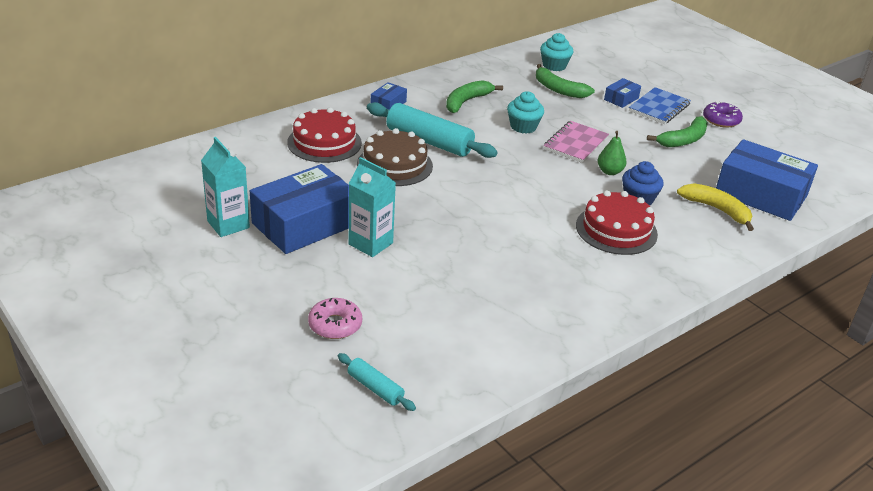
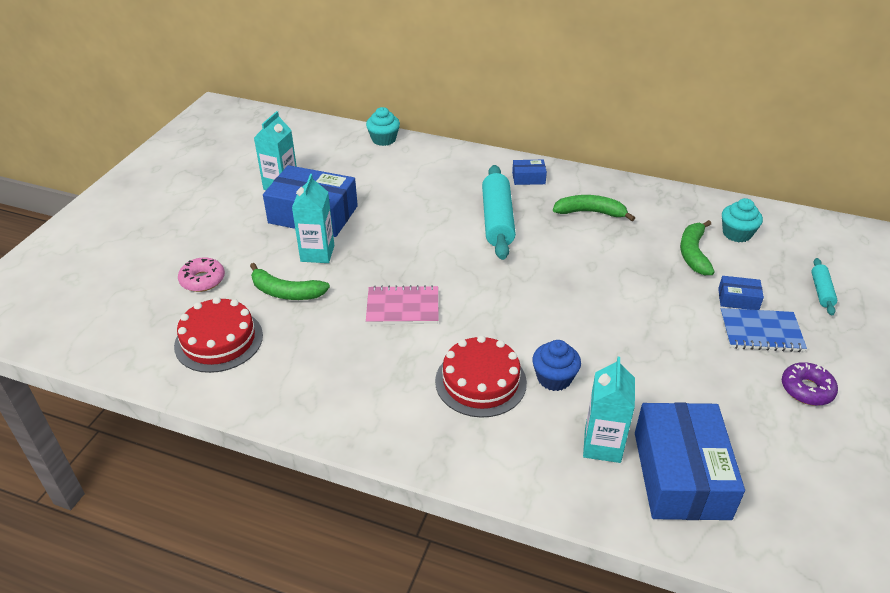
camera: 60 degrees right, 5 degrees up
red cake [287,108,362,163] -> red cake moved to [174,297,263,373]
turquoise rolling pin [338,353,416,411] -> turquoise rolling pin moved to [811,258,838,315]
brown cake [357,128,433,186] -> none
turquoise cupcake [507,91,544,133] -> turquoise cupcake moved to [366,107,400,146]
pink notebook [544,121,609,163] -> pink notebook moved to [366,285,438,324]
green pear [598,131,626,175] -> none
green banana [647,116,708,147] -> green banana moved to [250,263,330,300]
yellow banana [677,183,754,231] -> turquoise carton [583,357,635,463]

